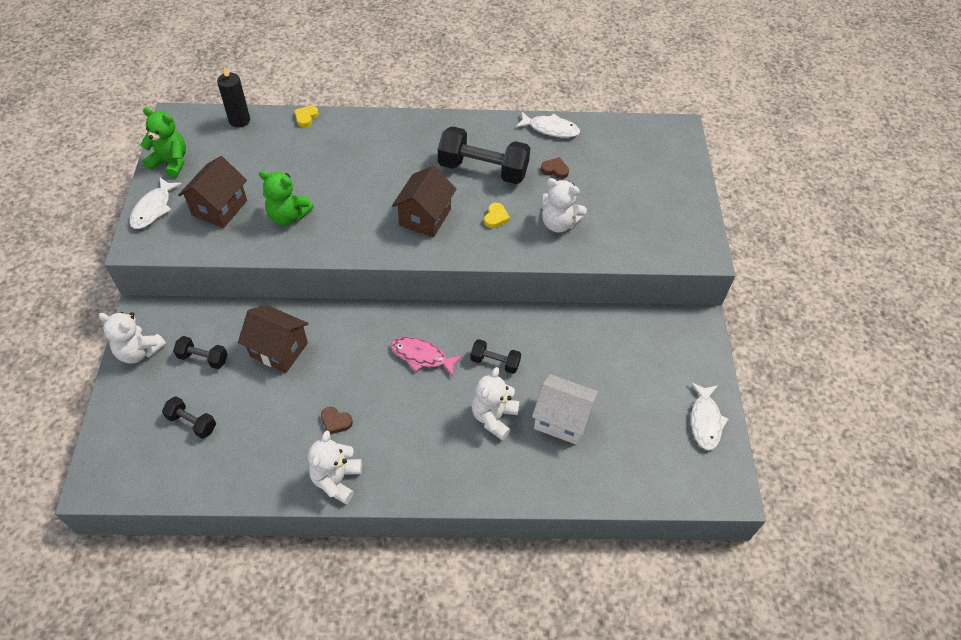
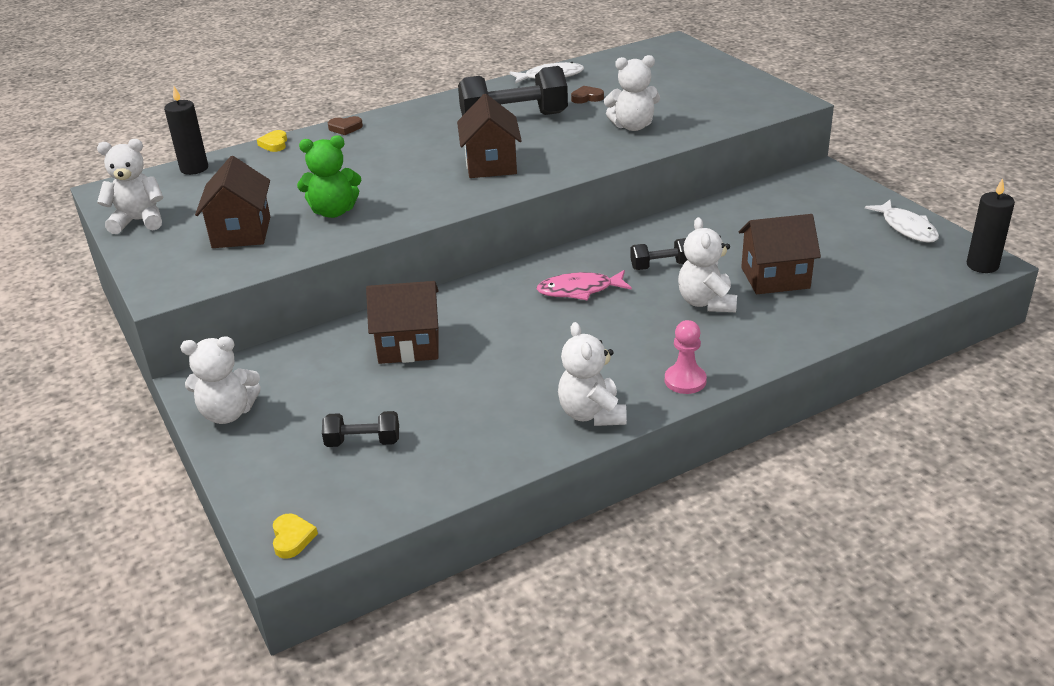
camera: 25 degrees left, 20 degrees down
white fish [129,178,182,229] -> none
green teddy bear [140,107,186,178] -> white teddy bear [97,139,163,234]
black dumbbell [173,336,227,369] -> none
brown heart [321,407,353,434] -> brown heart moved to [328,116,363,135]
yellow heart [484,203,510,228] -> yellow heart moved to [273,514,318,559]
white house [532,374,598,445] -> brown house [739,214,821,294]
none -> pink pawn [665,320,707,394]
none -> black candle [967,178,1015,273]

